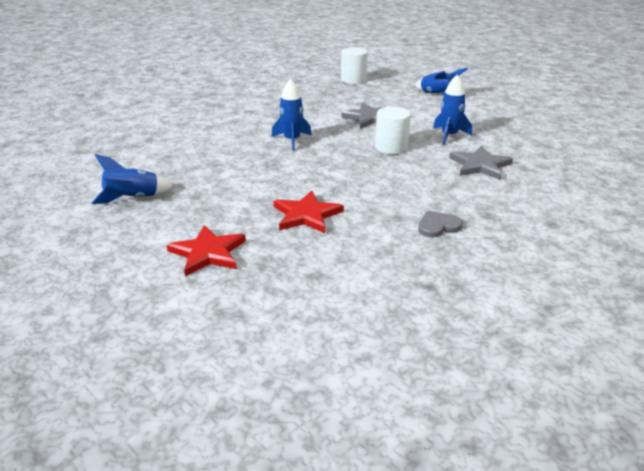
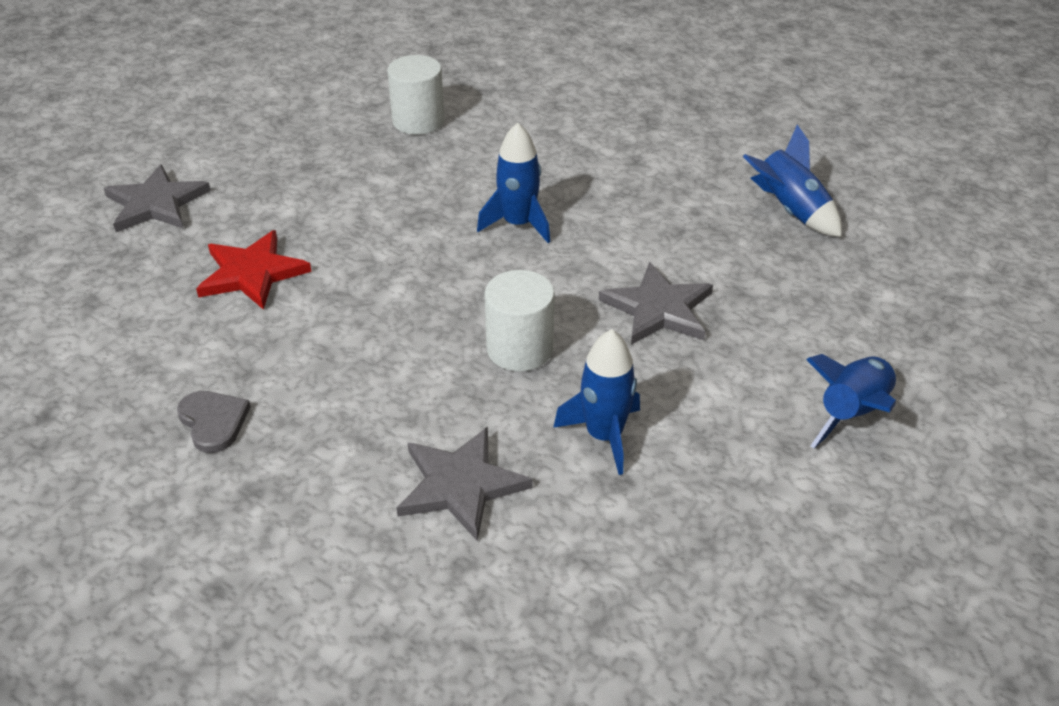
camera: 80 degrees right, 10 degrees up
blue rocket [92,154,173,204] -> blue rocket moved to [743,124,842,237]
red star [167,225,246,276] -> grey star [104,164,211,232]
white cylinder [341,47,368,84] -> white cylinder moved to [387,55,445,135]

